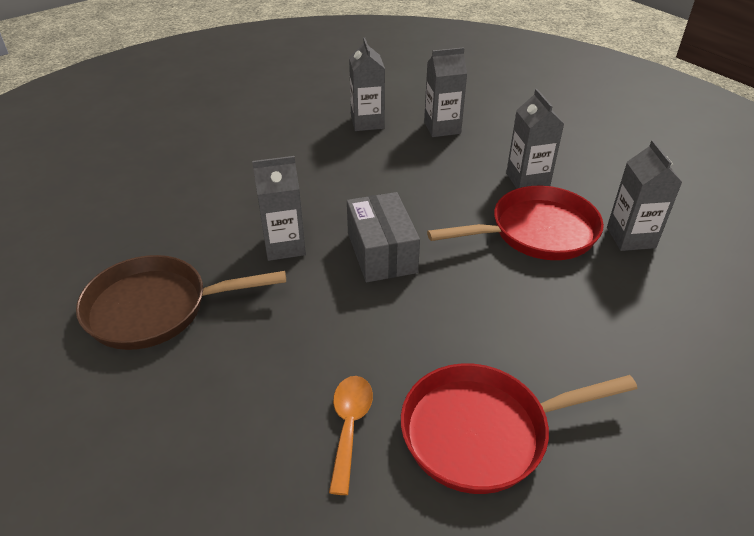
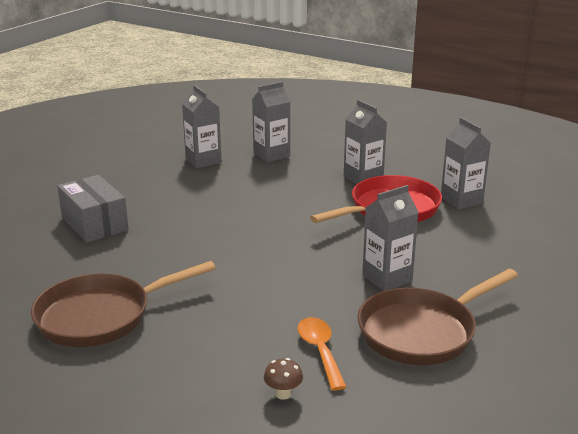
camera: 20 degrees left, 15 degrees down
grey carton [252,156,306,261] -> grey carton moved to [362,185,419,291]
grey box [347,192,420,282] -> grey box moved to [57,175,129,243]
red pan [401,363,637,494] -> brown pan [357,269,518,365]
none -> brown mushroom [264,358,303,400]

